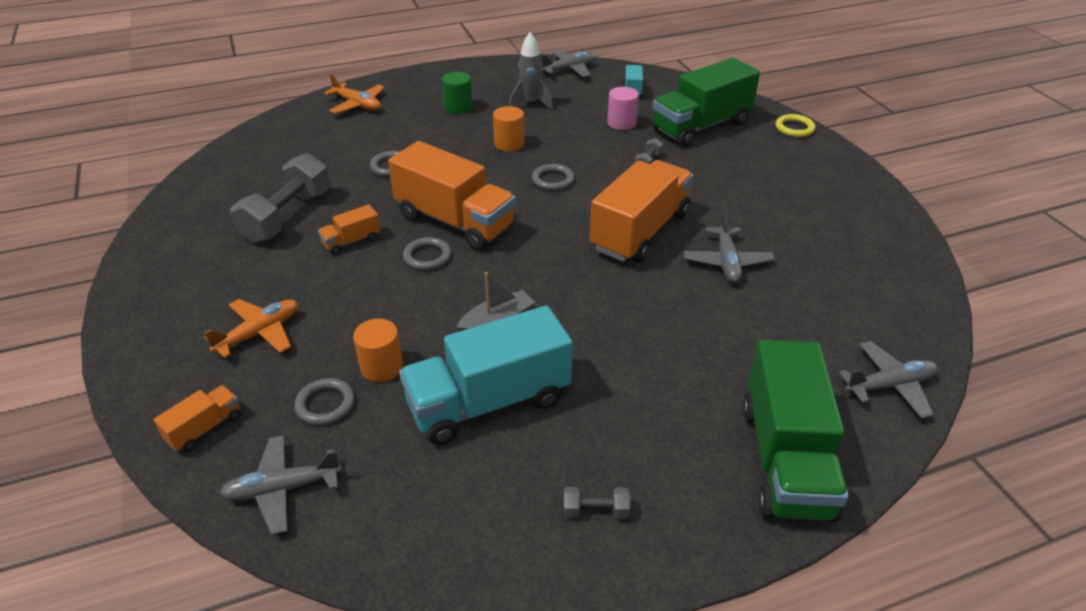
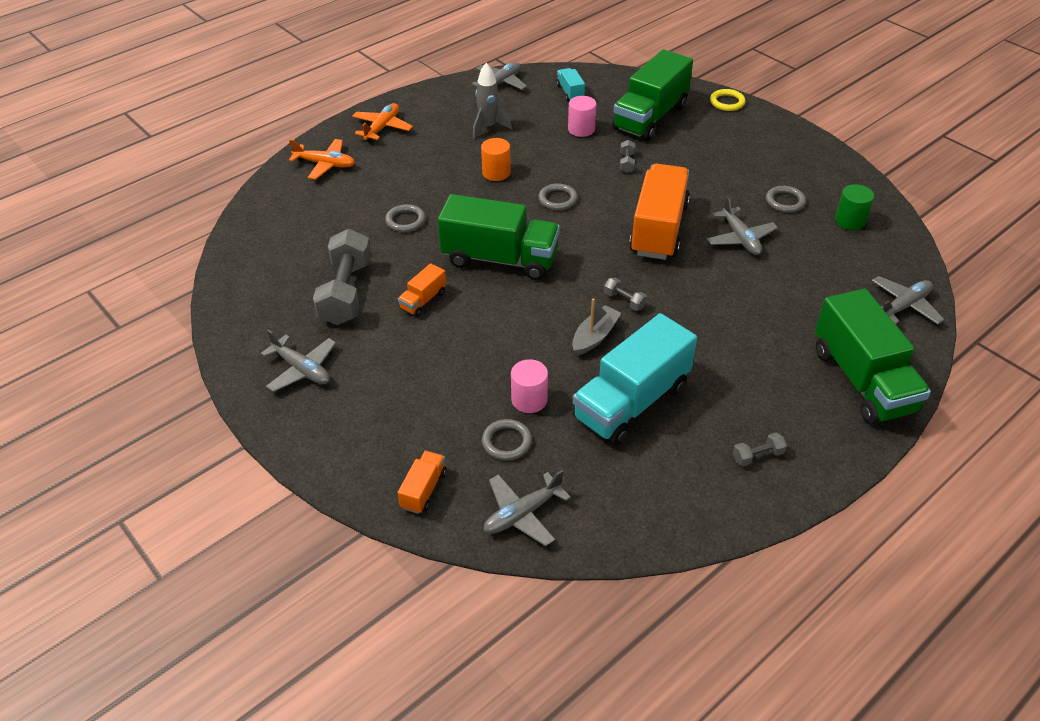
camera: 20 degrees left, 5 degrees up
orange plane [204,299,298,358] -> orange plane moved to [352,103,413,142]
orange cylinder [353,319,403,382] -> pink cylinder [511,359,548,413]
orange truck [388,141,516,250] -> green truck [438,194,560,280]
grey ring [403,237,451,270] -> grey ring moved to [766,186,806,213]
green cylinder [442,72,473,114] -> green cylinder moved to [835,184,874,230]
none -> grey plane [261,330,336,392]
none -> grey dumbbell [604,278,647,311]

